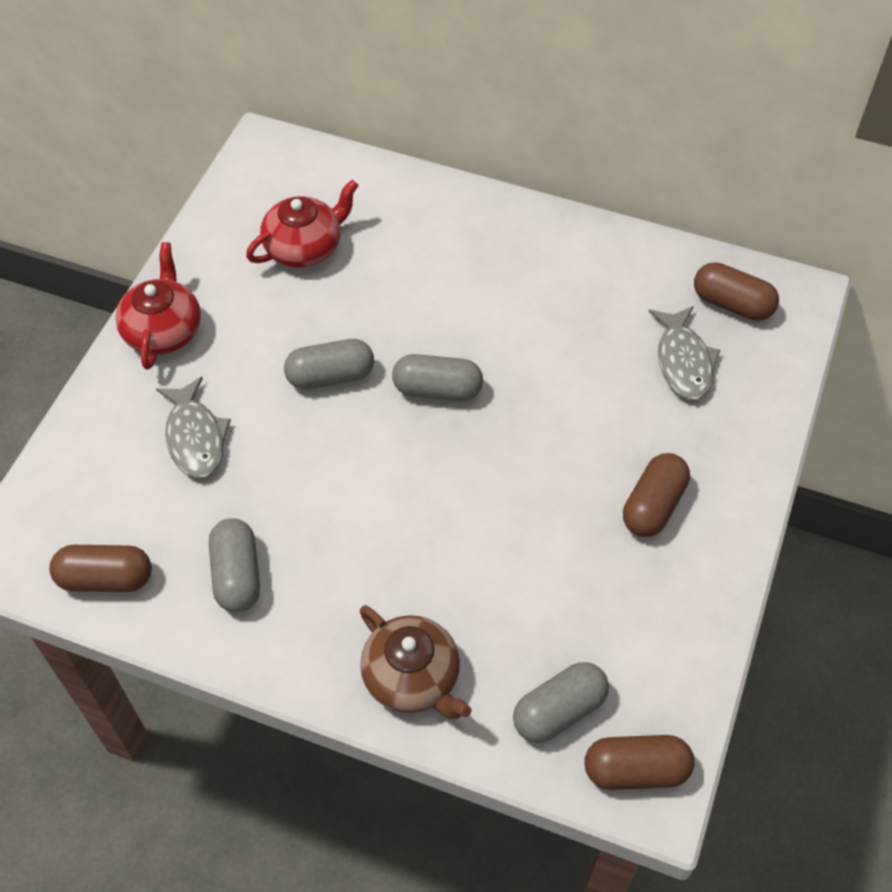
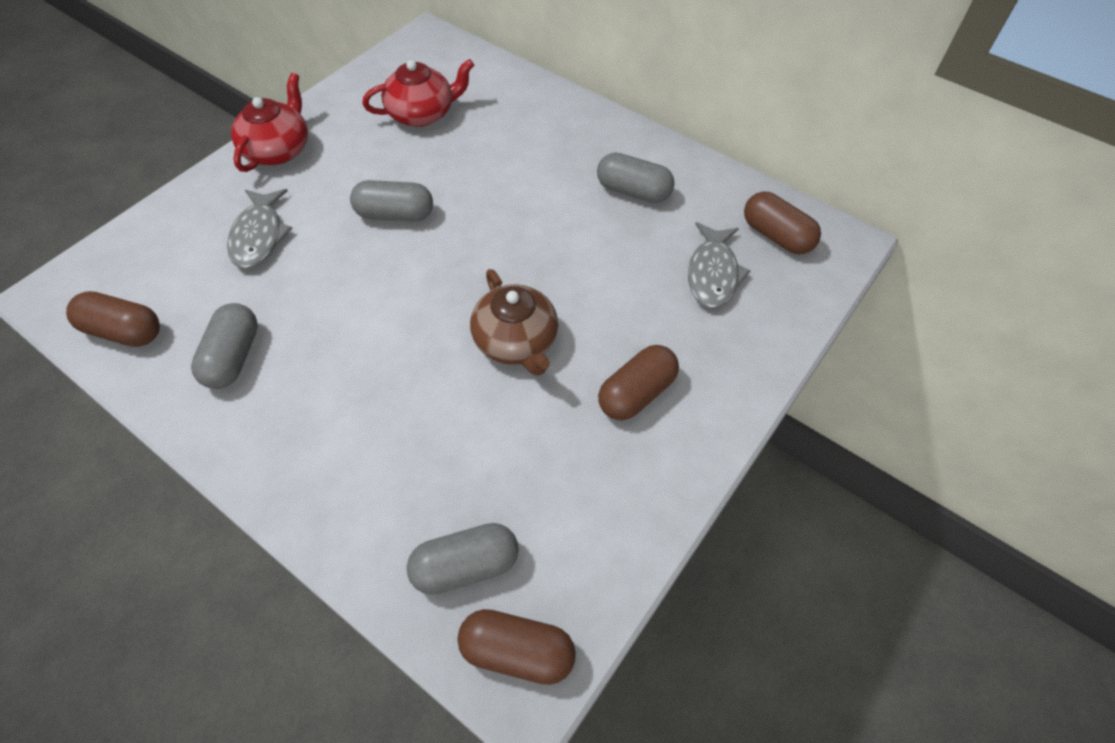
camera: 15 degrees right, 0 degrees up
brown teapot [360,605,472,719] -> brown teapot moved to [470,269,558,376]
grey capsule [392,354,483,401] -> grey capsule moved to [597,153,675,203]

